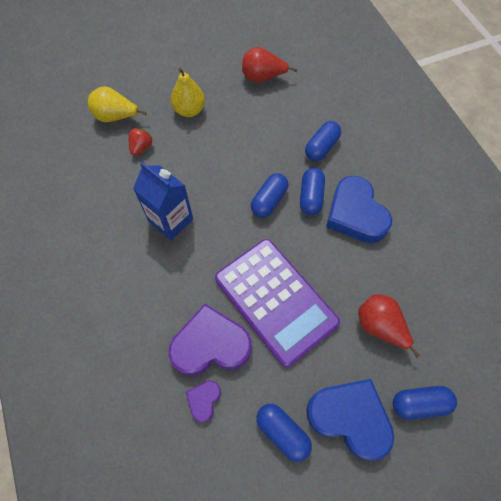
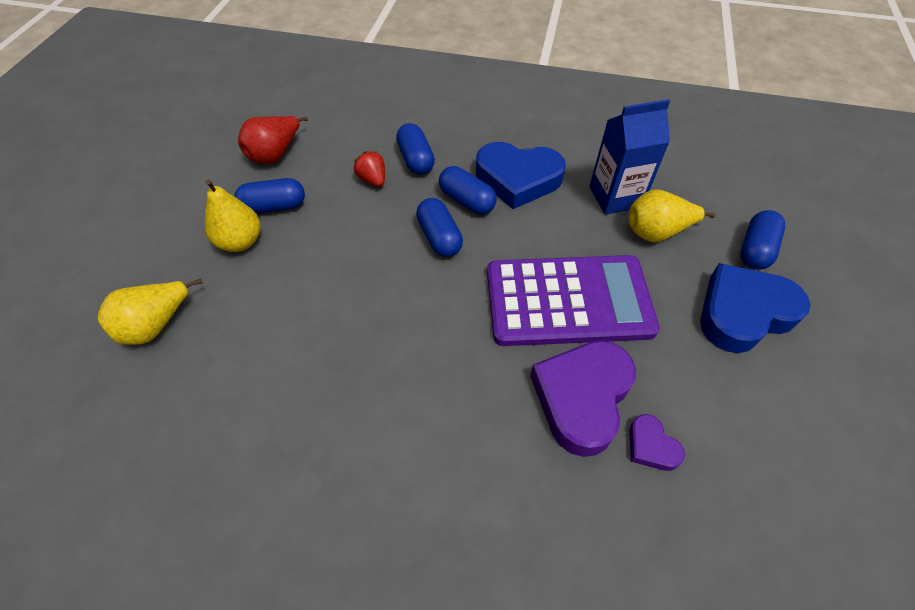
camera: 55 degrees left, 10 degrees down
red strawberry [129,128,153,156] -> red strawberry moved to [354,151,385,187]
blue carton [133,162,193,240] -> blue carton moved to [589,99,670,215]
blue capsule [256,404,312,462] -> blue capsule moved to [234,178,305,214]
red pear [358,294,420,358] -> yellow pear [629,190,715,242]

